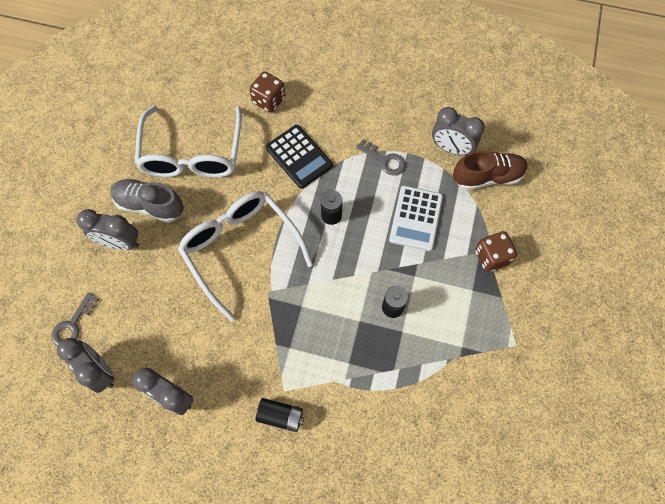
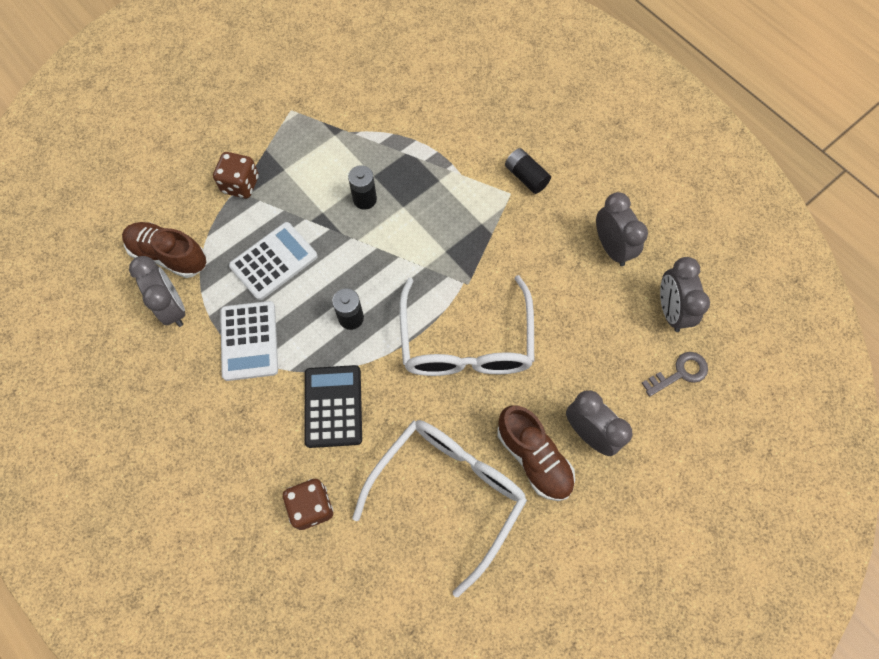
camera: 145 degrees left, 0 degrees up
grey shoe [110,179,184,223] -> brown shoe [497,406,575,501]
grey key [356,139,406,176] -> white calculator [220,301,278,381]

